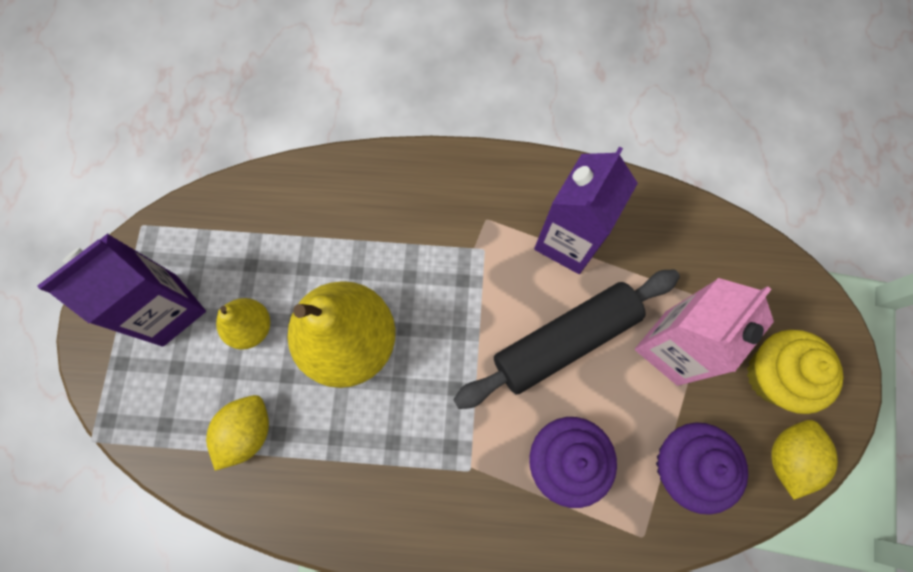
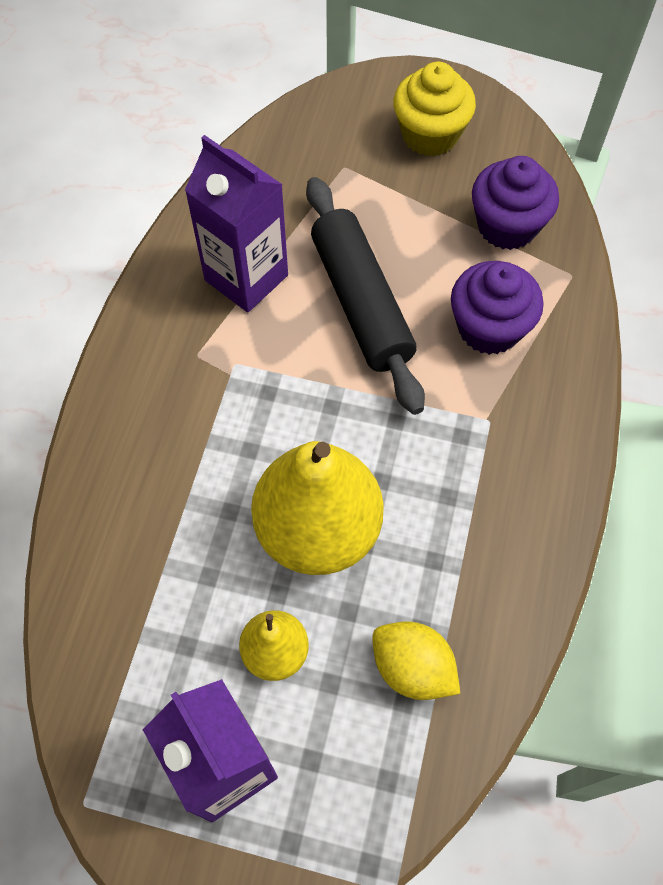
camera: 80 degrees left, 10 degrees down
pink carton [635,278,774,386] -> none
yellow lemon [771,420,838,500] -> none

